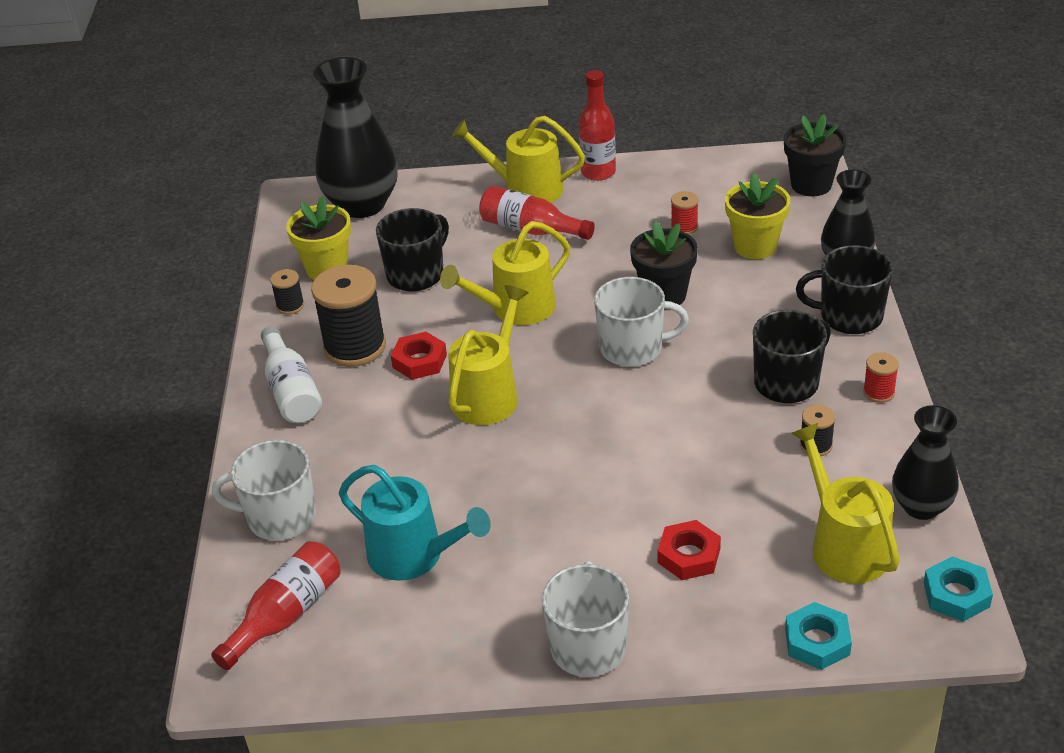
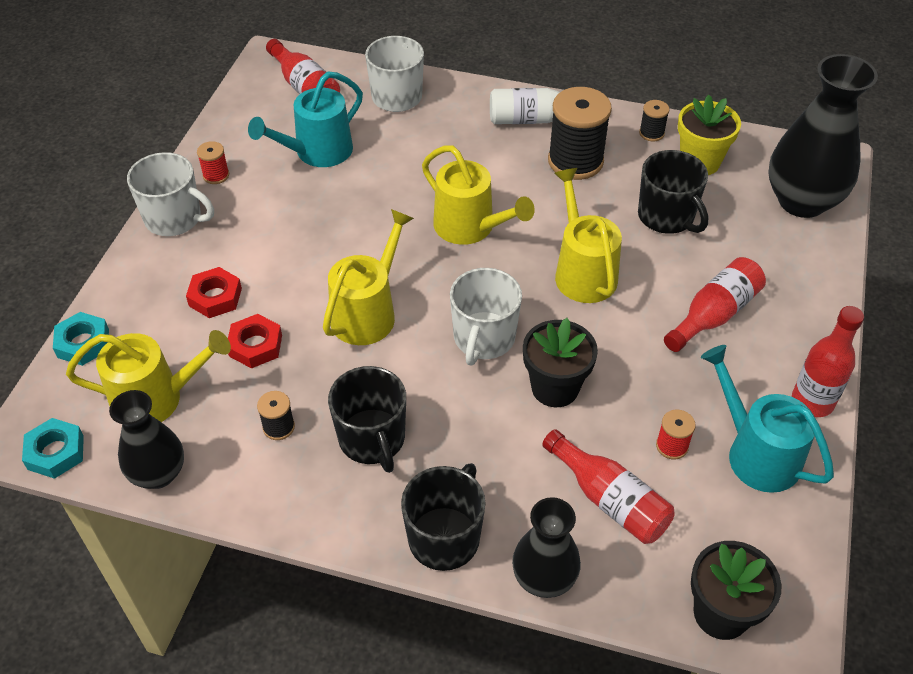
camera: 105 degrees right, 10 degrees up
red nut [391,332,447,380] -> red nut moved to [228,314,282,368]
yellow watering can [451,116,585,203] -> yellow watering can moved to [323,209,414,345]
yellow flower pot [725,173,790,259] -> red bottle [542,429,675,544]
red spool [863,352,899,403] -> red spool moved to [197,141,229,184]
none -> turquoise watering can [701,345,834,493]

